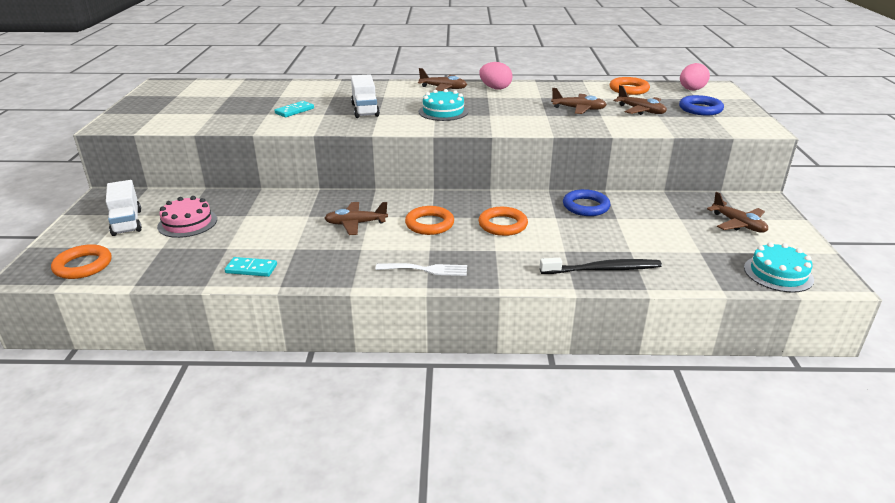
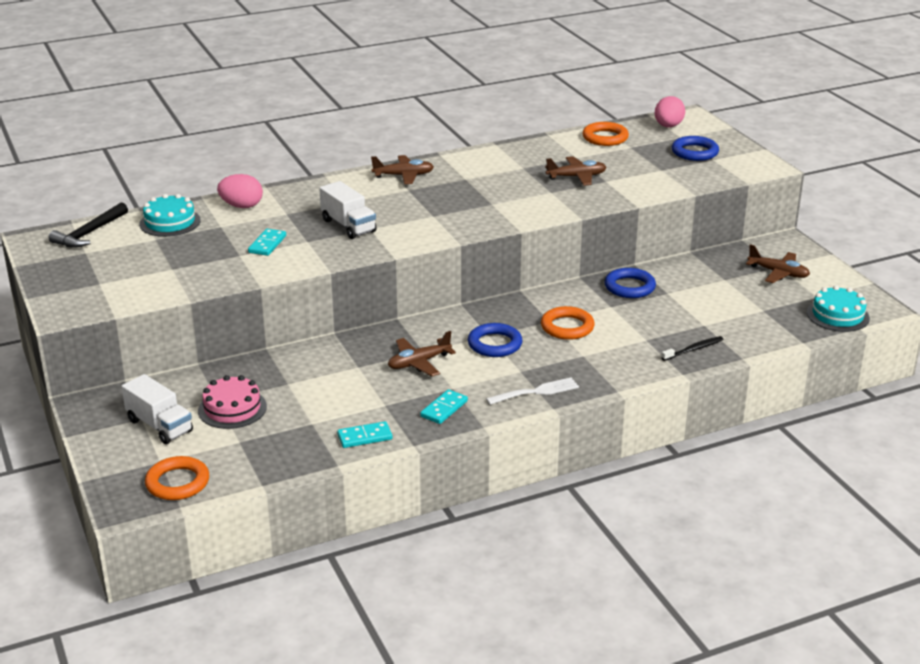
camera: 25 degrees left, 0 degrees up
orange ring [405,206,454,235] -> blue ring [468,323,522,357]
turquoise cake [419,89,468,121] -> turquoise cake moved to [139,194,201,237]
pink egg [479,62,512,90] -> pink egg moved to [217,174,263,208]
black toothbrush [540,258,662,274] -> black toothbrush [661,336,724,361], size x0.61
brown plane [614,85,667,115] -> none
none -> black hammer [49,202,128,248]
none -> turquoise domino [420,389,468,424]

